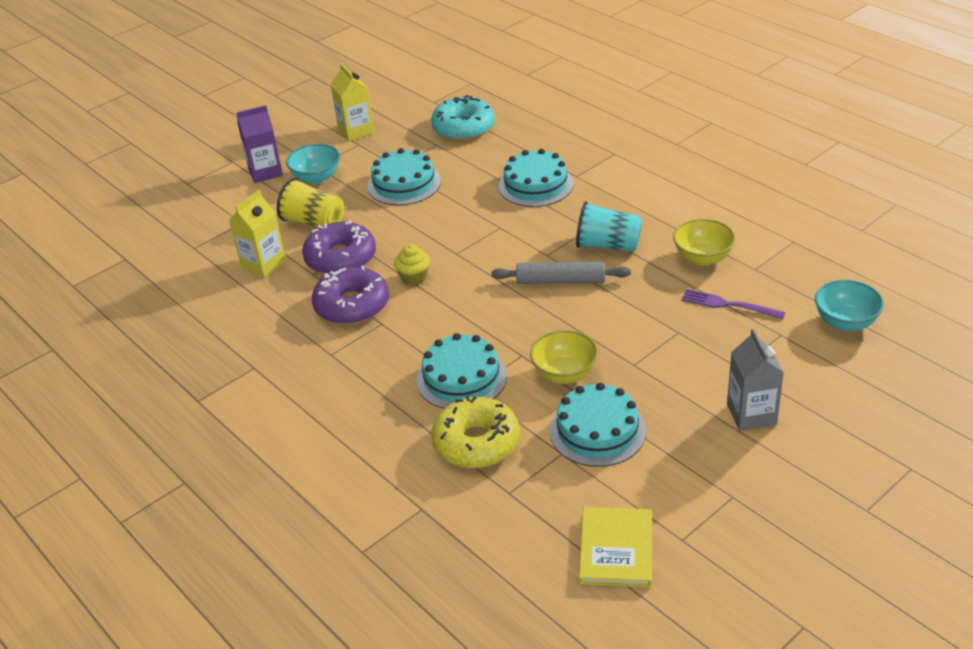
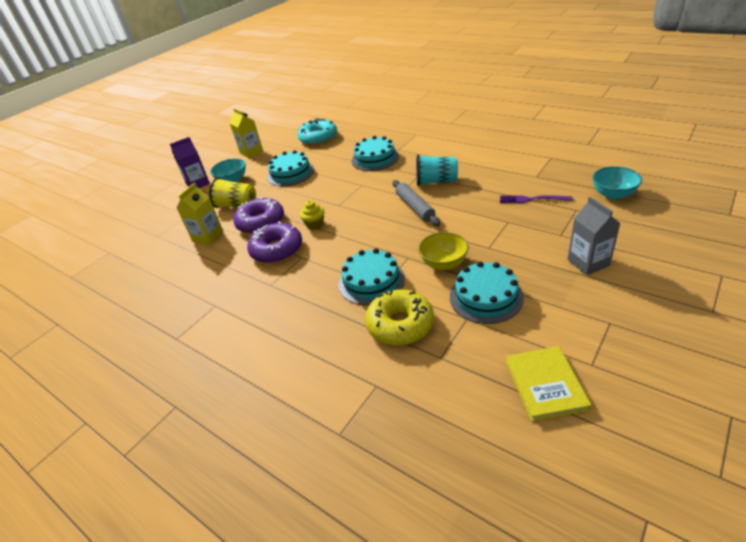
camera: 10 degrees left, 0 degrees up
grey rolling pin [491,262,631,284] -> grey rolling pin turned 75 degrees clockwise [392,180,440,226]
yellow bowl [673,219,736,266] -> none

